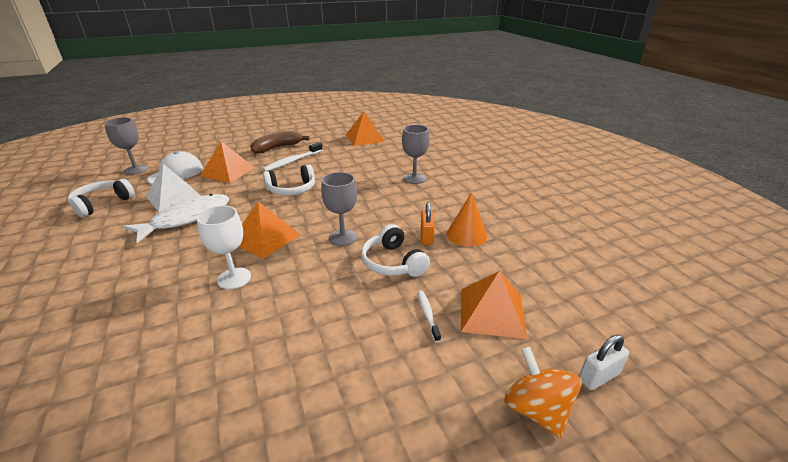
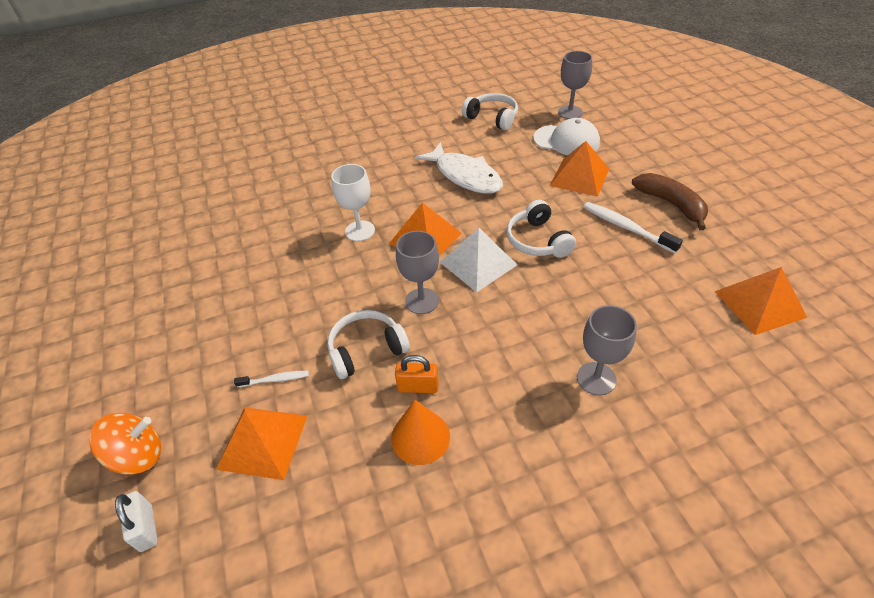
camera: 95 degrees right, 15 degrees up
white pyramid [146,164,200,212] -> white pyramid moved to [440,228,517,292]

